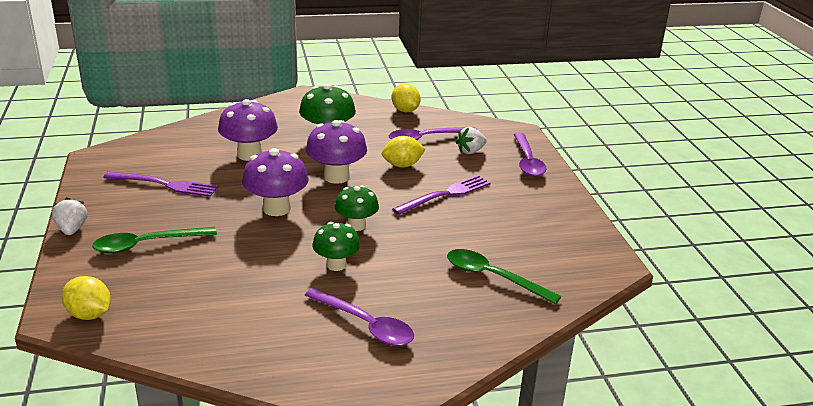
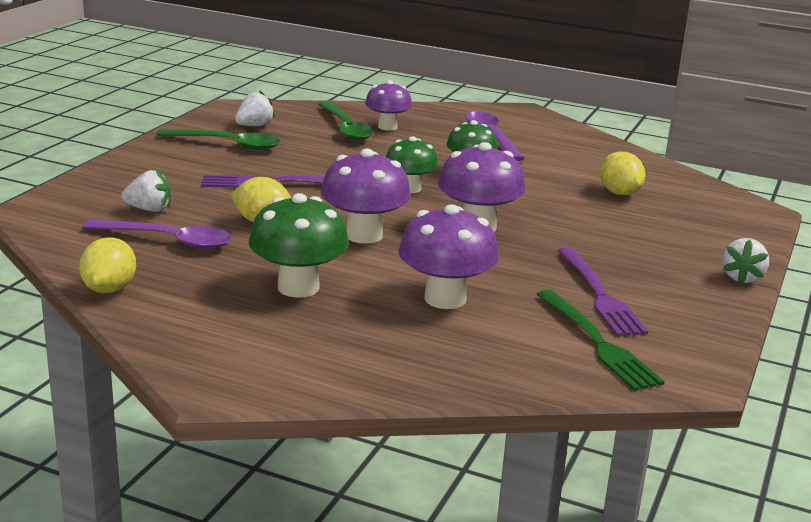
camera: 145 degrees left, 5 degrees down
yellow lemon [62,276,111,320] -> yellow lemon moved to [600,152,645,195]
green spoon [92,227,217,254] -> green spoon moved to [157,129,280,150]
purple fork [103,171,218,197] -> purple fork turned 150 degrees counterclockwise [558,247,648,337]
purple spoon [514,133,547,177] -> none
none -> white strawberry [235,91,275,126]
none -> purple mushroom [365,80,412,131]
none -> green fork [537,289,664,391]

